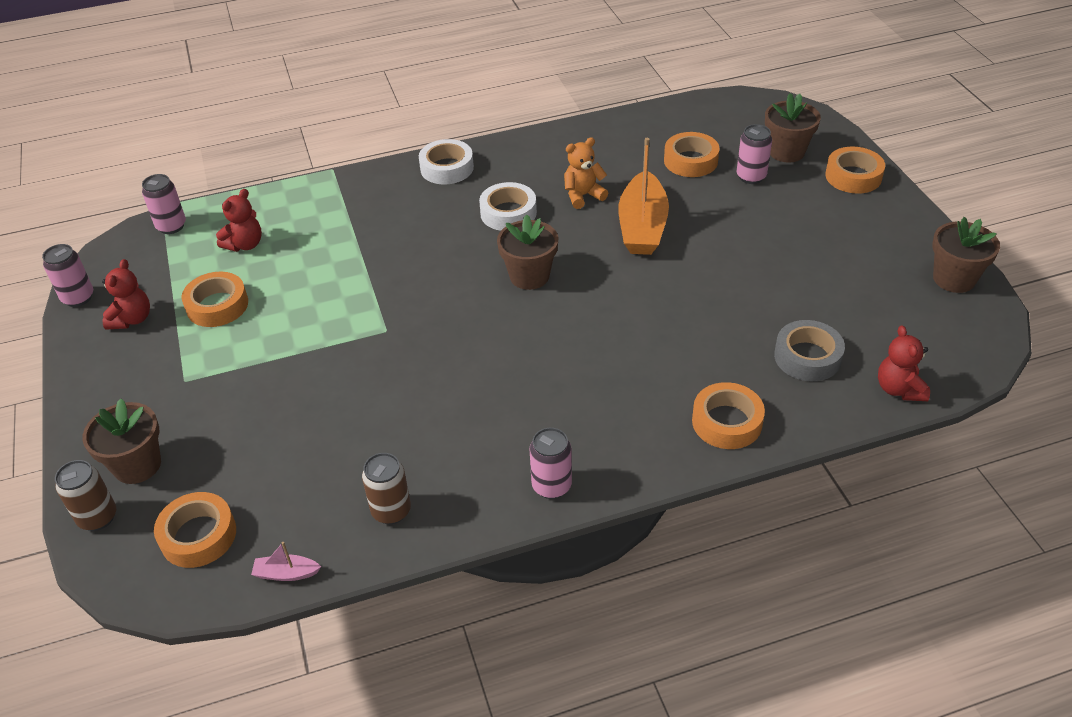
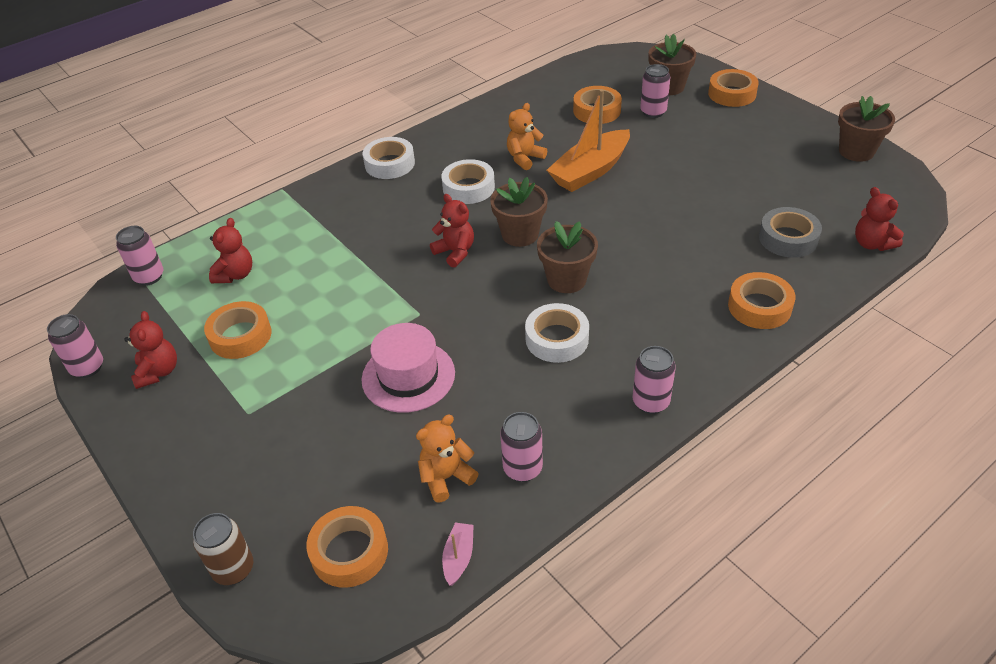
camera: 20 degrees left, 0 degrees up
brown flower pot [82,399,161,484] -> brown flower pot moved to [537,221,598,293]
pink boat [251,542,321,581] -> pink boat turned 120 degrees clockwise [442,522,474,586]
brown can [362,453,411,524] -> pink can [500,412,543,482]
orange boat [618,138,669,255] -> orange boat turned 60 degrees clockwise [547,89,630,192]
none -> pink hat [361,323,455,413]
none -> orange teddy bear [416,415,479,503]
none -> red teddy bear [430,194,474,268]
none -> white tape [525,303,589,363]

